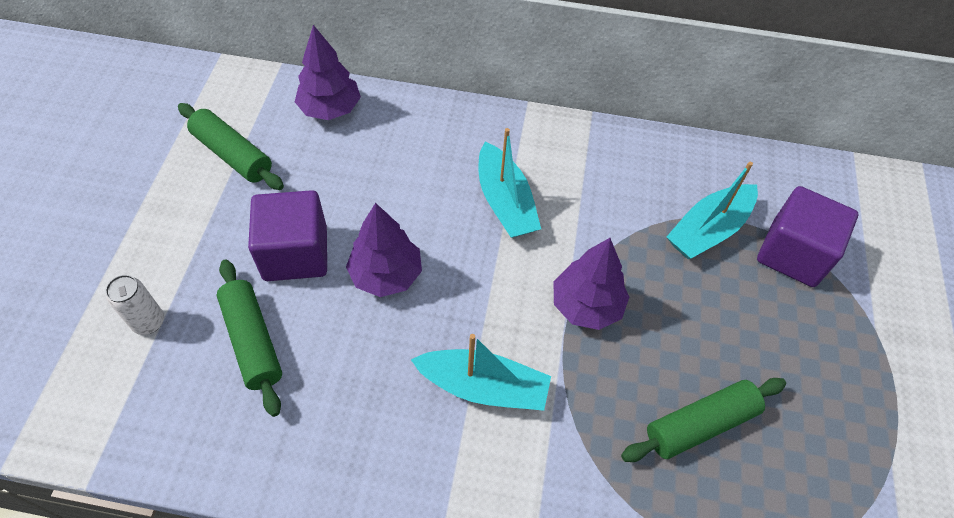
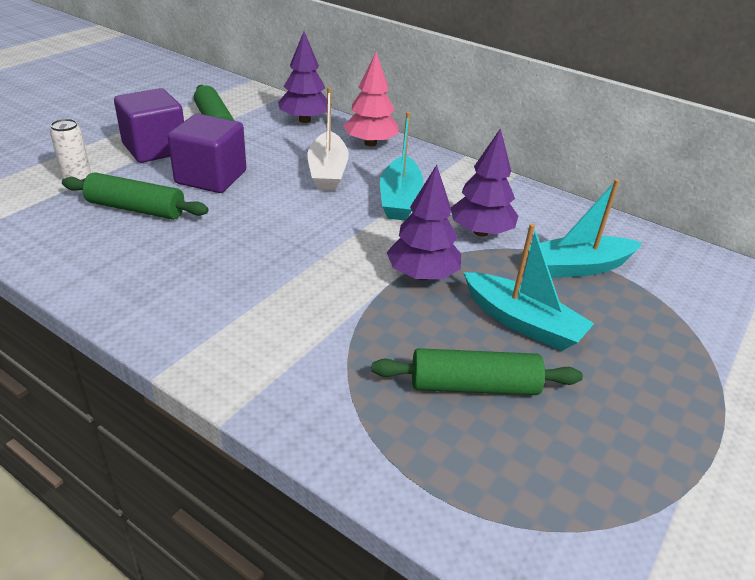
camera: 25 degrees right, 20 degrees down
green rolling pin [217,260,282,417] -> green rolling pin turned 75 degrees counterclockwise [62,172,209,220]
purple tree [346,203,422,297] -> purple tree moved to [451,128,518,237]
turquoise boat [411,334,551,411] -> turquoise boat moved to [464,224,594,351]
purple cube [757,186,858,287] -> purple cube moved to [114,88,184,163]
none -> white boat [308,87,349,191]
none -> pink tree [343,52,399,147]

